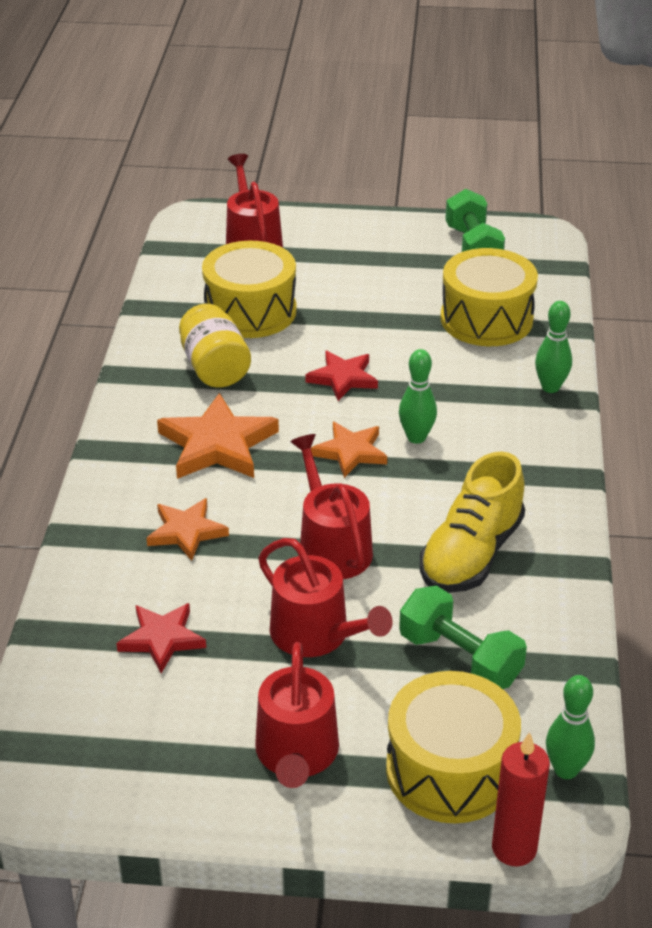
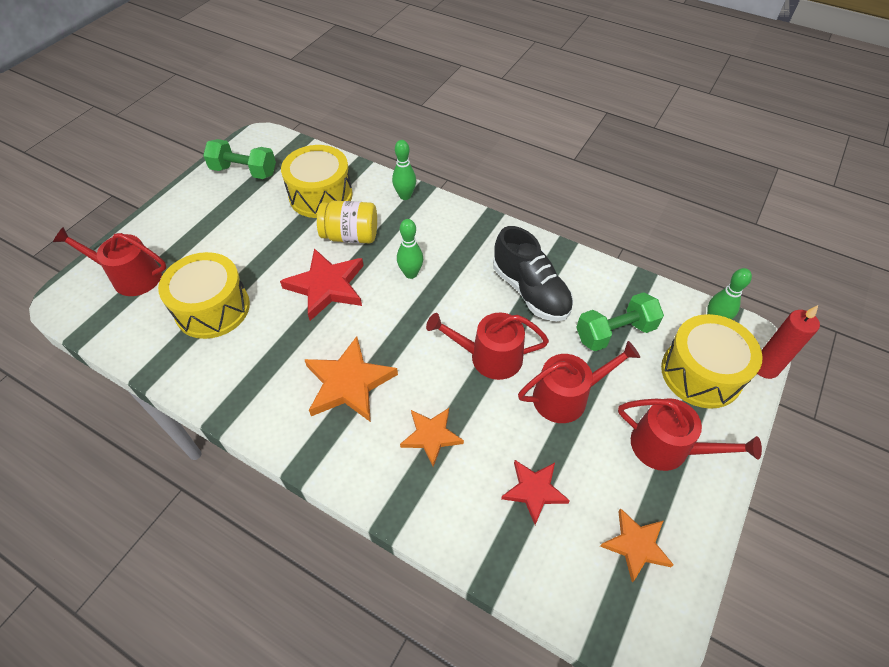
camera: 65 degrees left, 15 degrees up
yellow jar [179,304,251,388] -> yellow jar moved to [317,201,377,243]
red star [306,351,378,401] -> red star [280,248,364,321], size x1.59
orange star [311,422,387,478] -> orange star moved to [600,508,674,582]
yellow shoe [420,451,525,593] -> black shoe [493,226,574,321]

